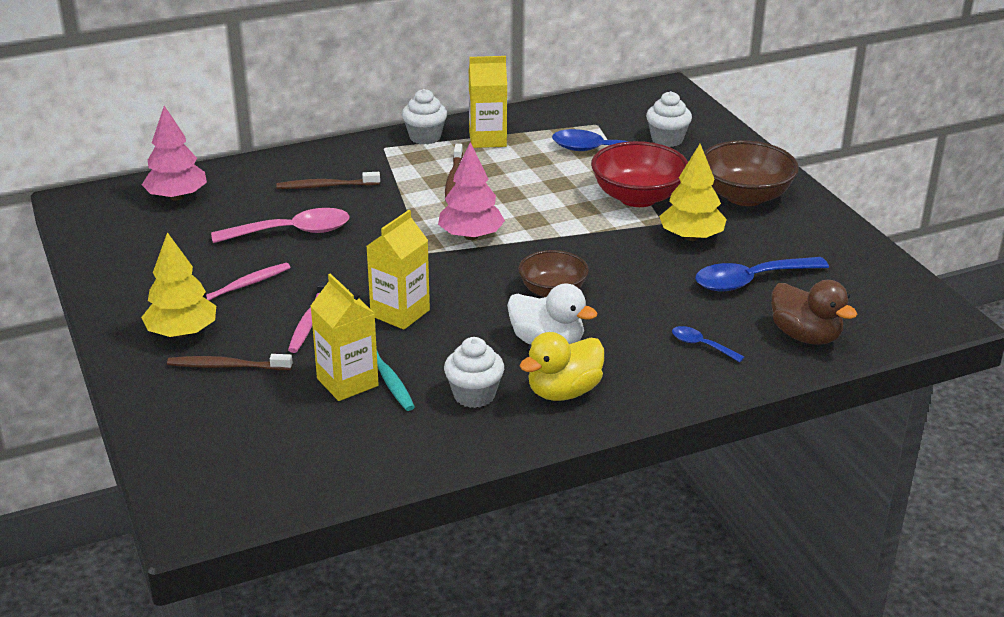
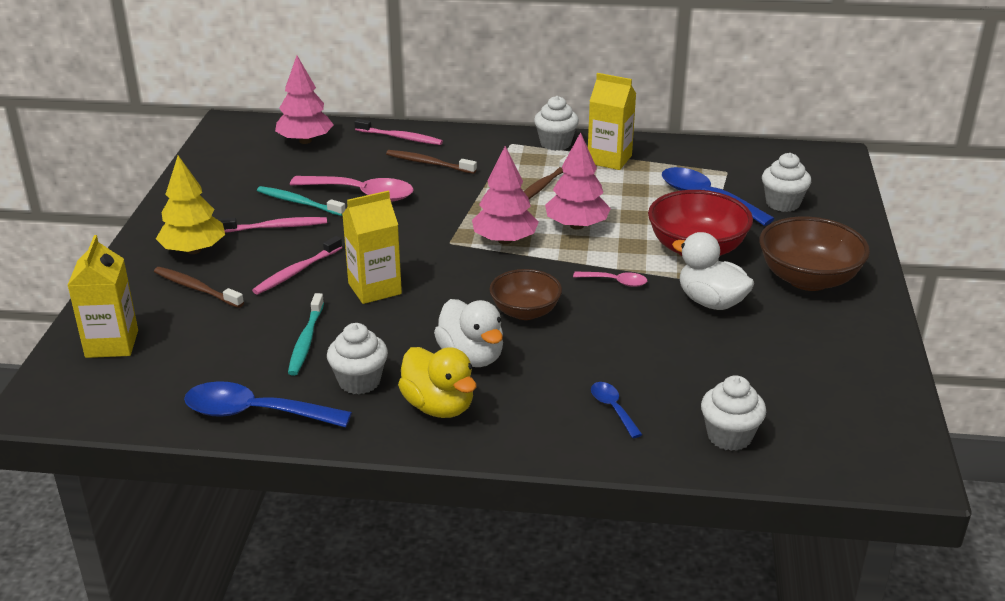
camera: 30 degrees right, 0 degrees up
yellow carton [311,273,379,401] -> yellow carton moved to [67,235,138,358]
yellow duck [520,332,604,401] -> yellow duck turned 120 degrees counterclockwise [398,347,476,418]
yellow tree [659,144,727,241] -> white duck [672,232,754,310]
blue spoon [695,257,829,291] -> blue spoon moved to [184,381,352,427]
brown duck [771,280,857,345] -> white cupcake [701,375,766,451]
none -> turquoise toothbrush [257,186,346,216]
none -> pink toothbrush [354,119,443,145]
none -> pink tree [545,132,611,230]
none -> pink spoon [573,271,647,287]

